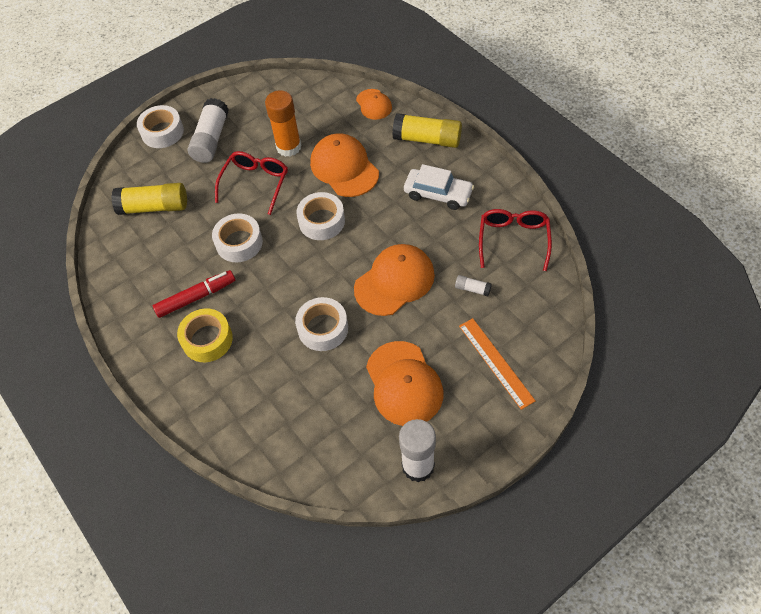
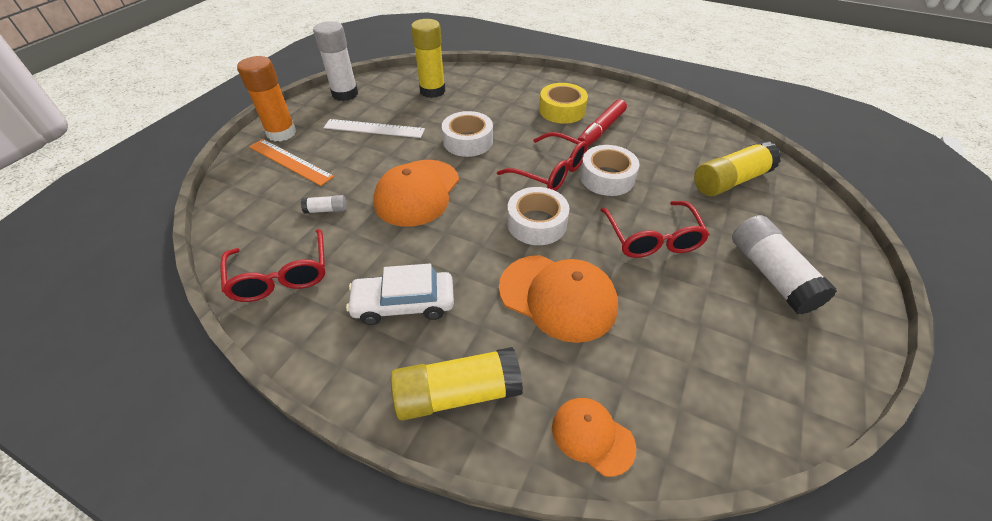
camera: 150 degrees right, 10 degrees down
white tape [137,105,184,148] -> none
orange glue stick [265,90,301,157] -> orange glue stick moved to [237,56,296,142]
orange cap [366,341,444,426] -> white ruler [323,119,425,138]
none -> yellow glue stick [411,19,446,98]
none -> red glasses [497,132,588,191]

